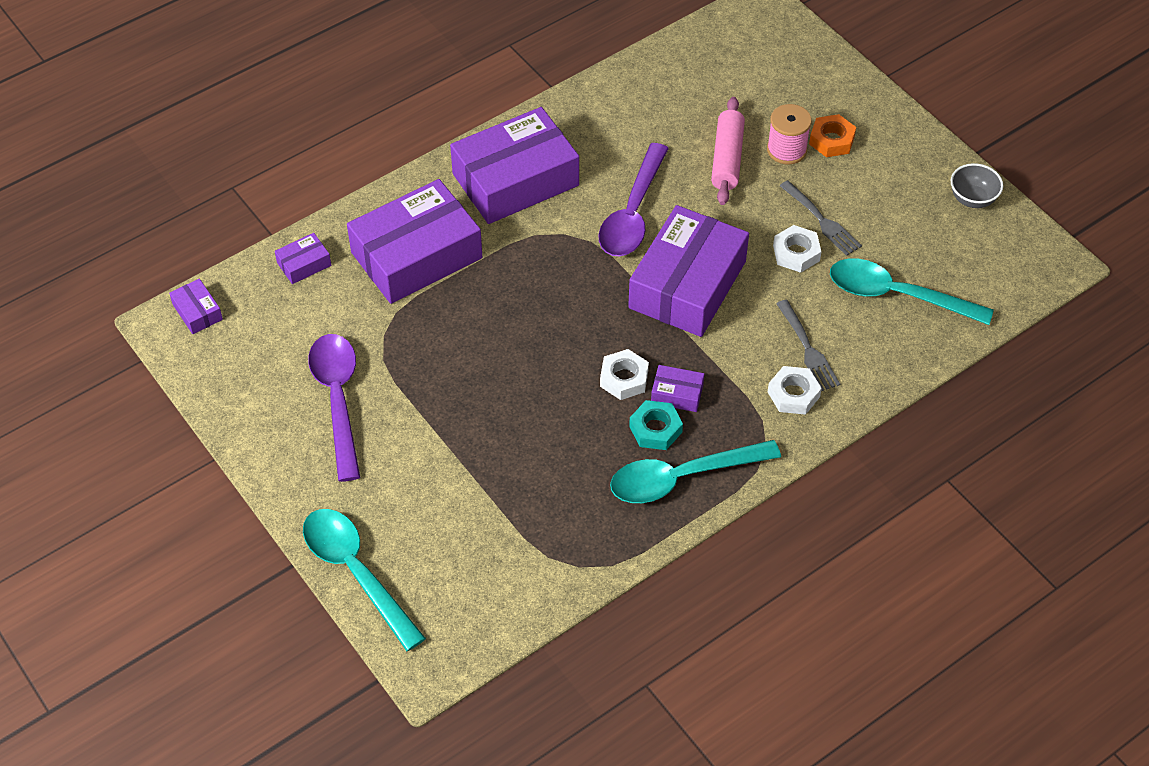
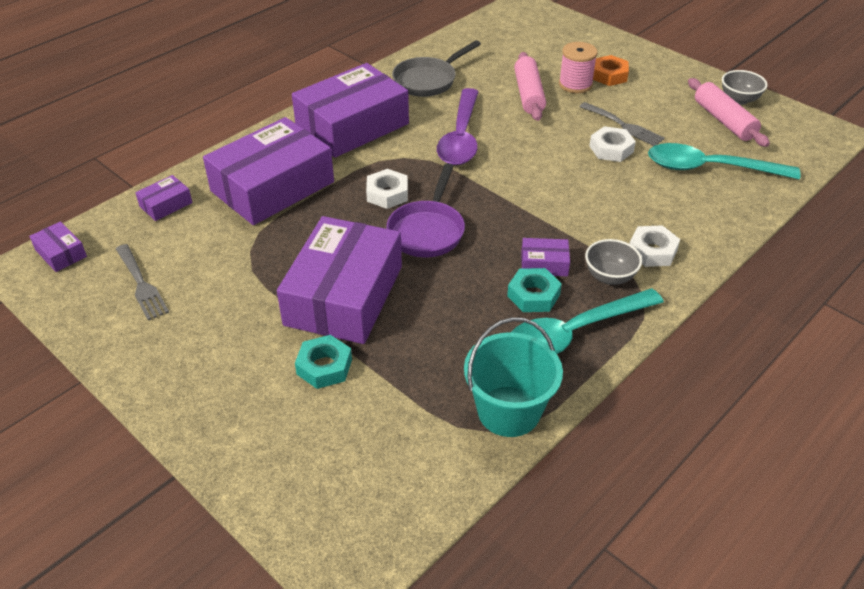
camera: 10 degrees left, 10 degrees down
turquoise spoon [303,509,426,651] -> none
purple spoon [308,334,360,482] -> none
white nut [600,349,649,400] -> white nut moved to [366,169,408,209]
purple box [628,205,749,337] -> purple box moved to [277,216,402,344]
grey fork [776,300,840,391] -> grey fork moved to [116,244,169,320]
none -> turquoise nut [295,335,352,389]
none -> purple pan [387,164,465,257]
none -> grey pan [392,40,481,97]
none -> turquoise bucket [464,317,563,437]
none -> grey bowl [585,239,642,285]
none -> pink rolling pin [688,78,770,147]

